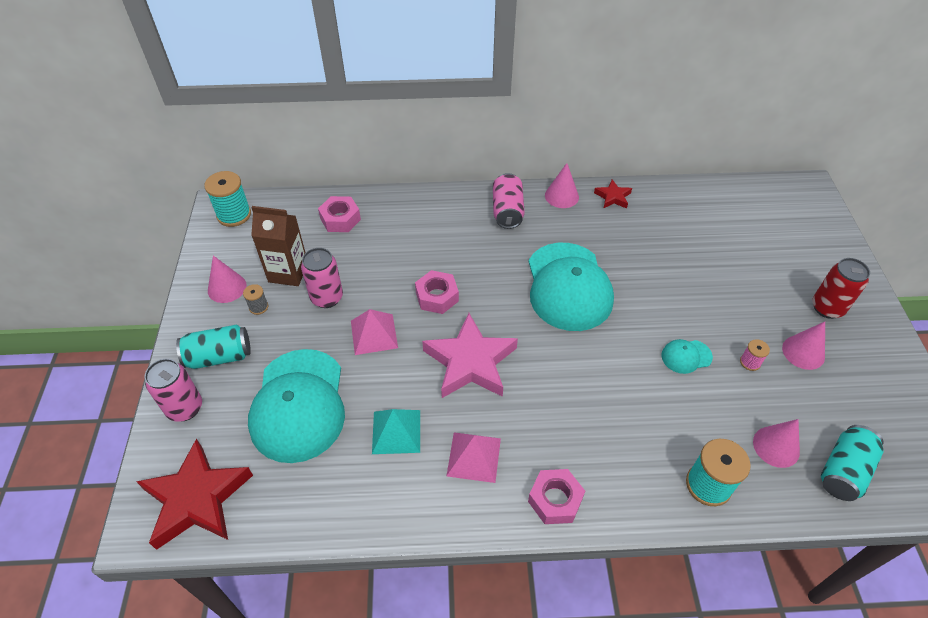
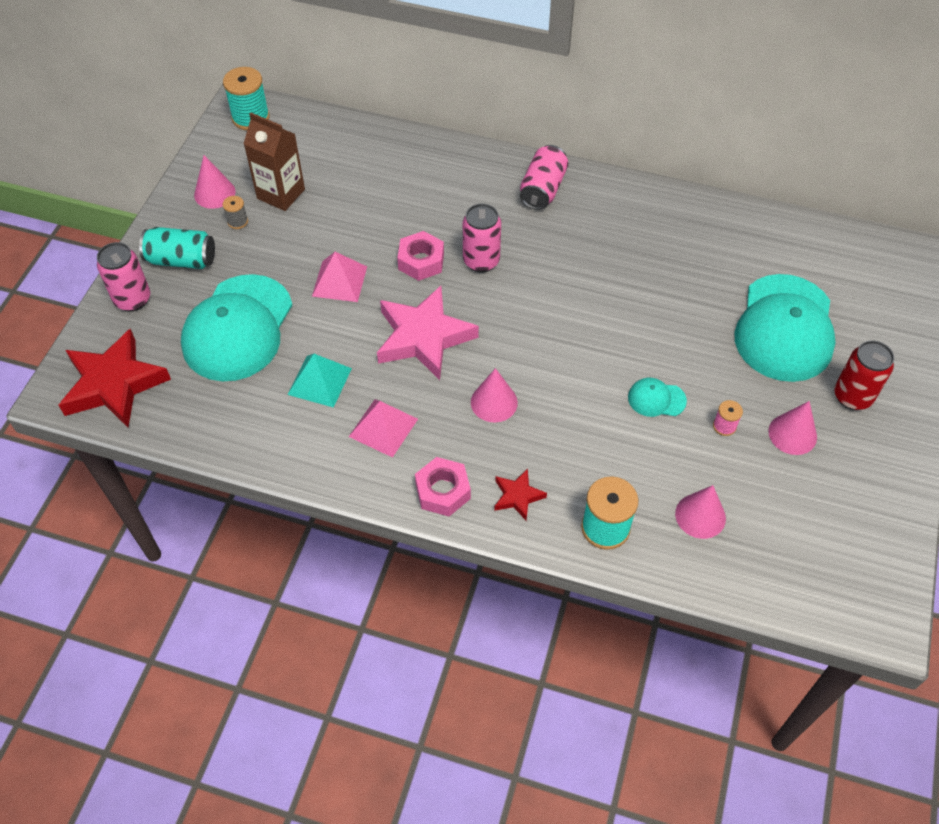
camera: 20 degrees right, 5 degrees up
pink can [301,248,343,308] -> pink can moved to [463,204,501,273]
pink nut [318,196,361,232] -> none
turquoise cap [529,243,614,331] -> turquoise cap moved to [734,274,836,382]
pink cone [545,163,579,208] -> pink cone moved to [471,368,518,422]
red star [594,179,632,208] -> red star moved to [494,469,547,520]
turquoise can [821,425,883,501] -> none

